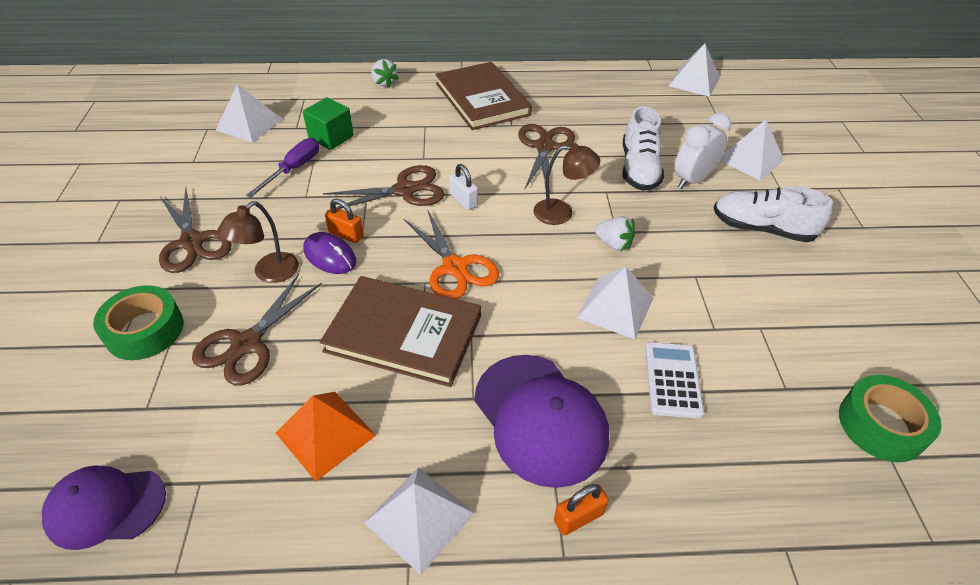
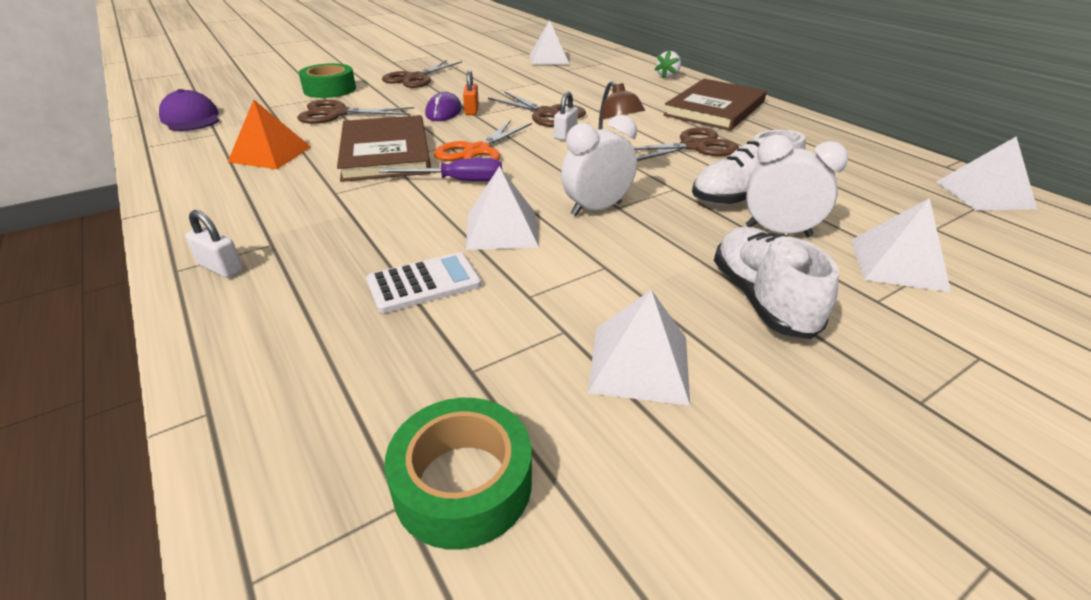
camera: 60 degrees right, 10 degrees down
brown lamp [217,201,299,283] -> none
purple screwdriver [246,138,319,198] -> purple screwdriver moved to [379,158,502,181]
green cube [303,97,354,150] -> none
white pyramid [364,467,475,575] -> white pyramid moved to [588,290,690,406]
purple cap [475,355,609,488] -> none
orange padlock [554,484,609,535] -> white padlock [185,210,243,278]
white strawberry [595,216,635,251] -> white clock [561,115,637,216]

